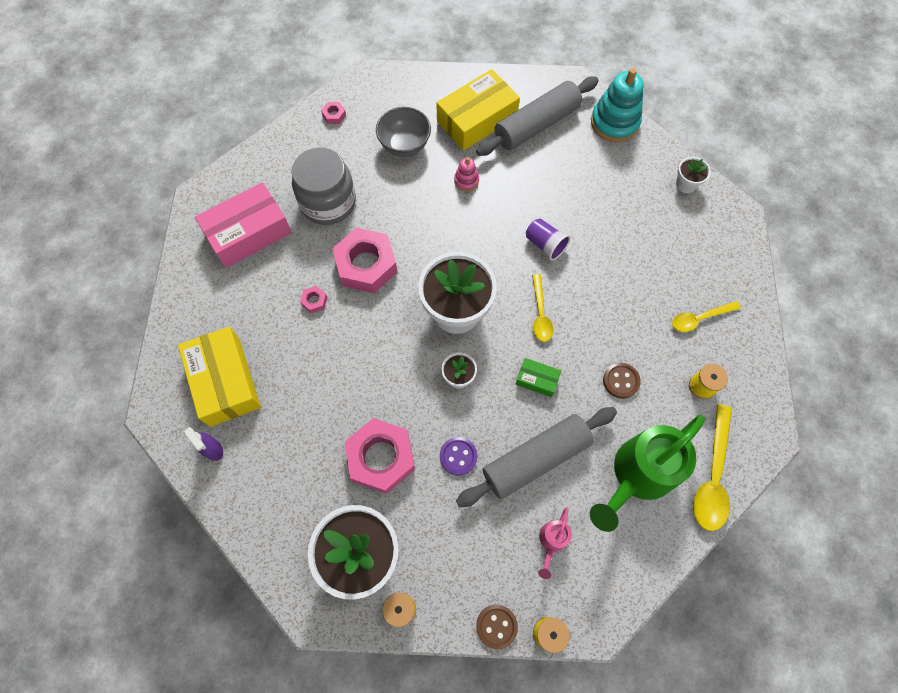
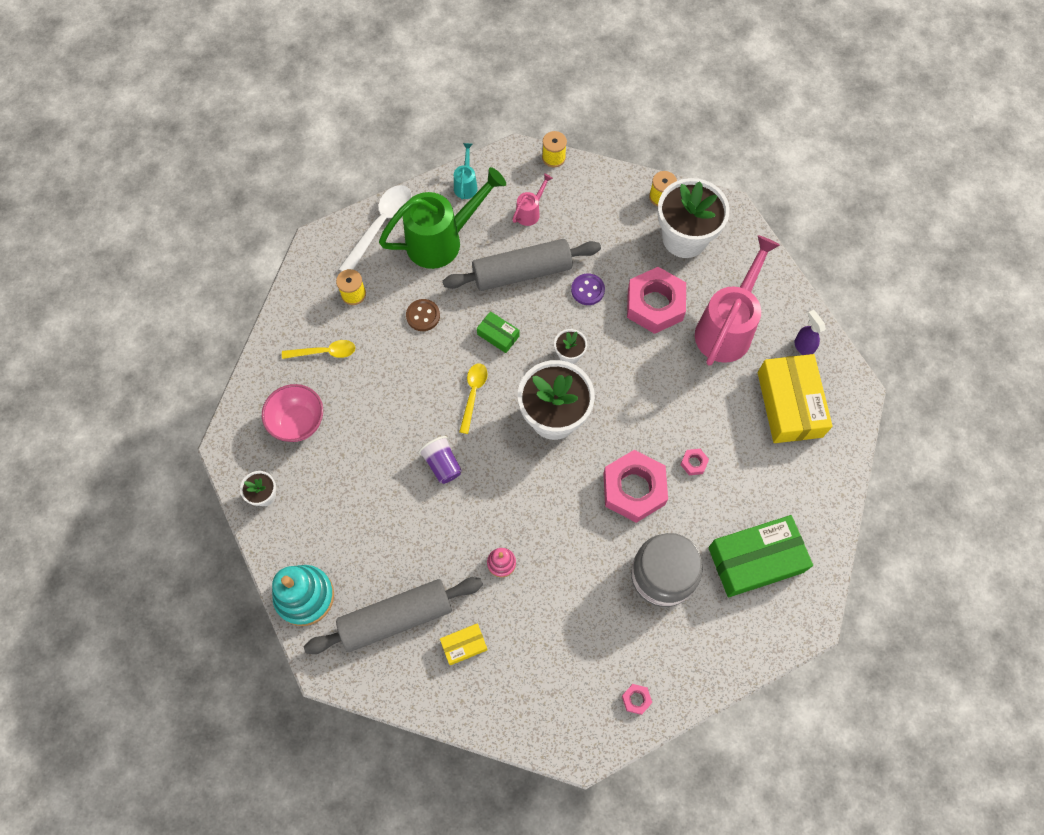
camera: 165 degrees left, 0 degrees up
pink box [195,182,292,268] -> green box [708,515,813,597]
grey bowl [376,107,431,157] -> none
yellow box [436,69,520,151] -> yellow box [440,623,488,665], size x0.48
brown button [476,605,518,649] -> none
yellow spoon [693,404,732,531] -> white spoon [339,185,412,271]
none -> pink bowl [262,384,323,442]
none -> turquoise watering can [454,143,478,199]
none -> pink watering can [695,235,780,366]

